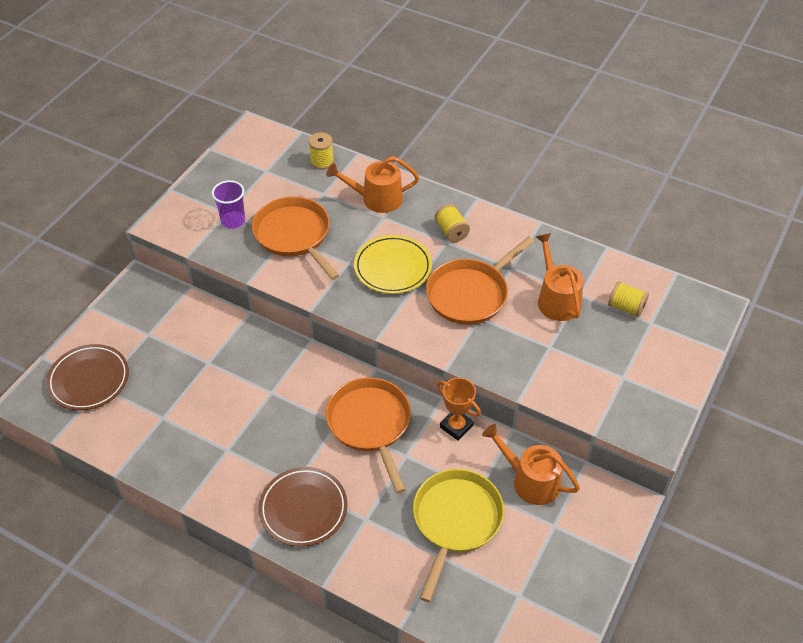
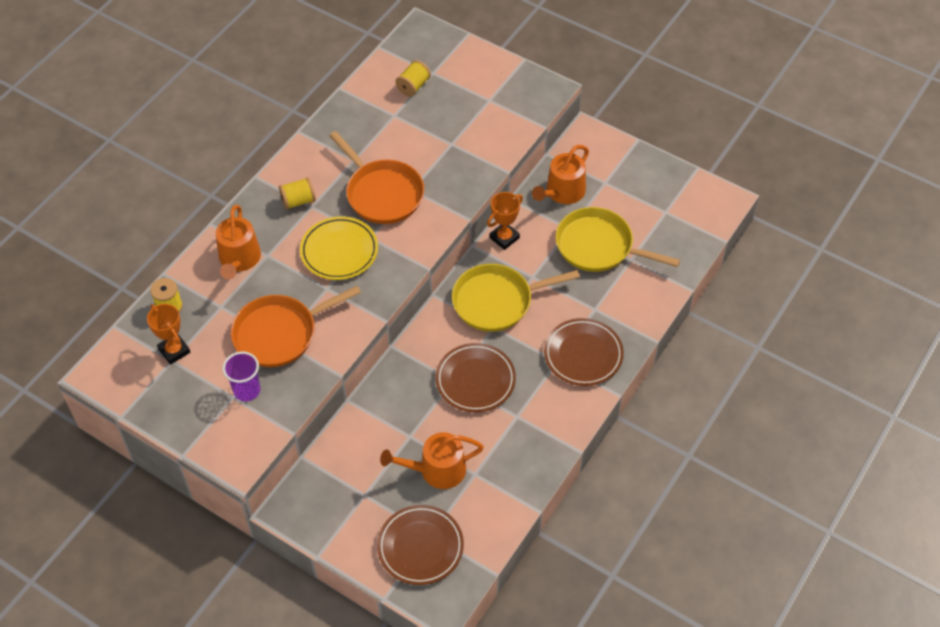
camera: 85 degrees left, 5 degrees up
orange pan [326,377,411,494] -> yellow pan [452,264,580,332]
orange watering can [536,233,584,321] -> orange watering can moved to [380,432,484,489]
none -> orange trophy [147,304,190,365]
none -> brown plate [436,343,516,412]

